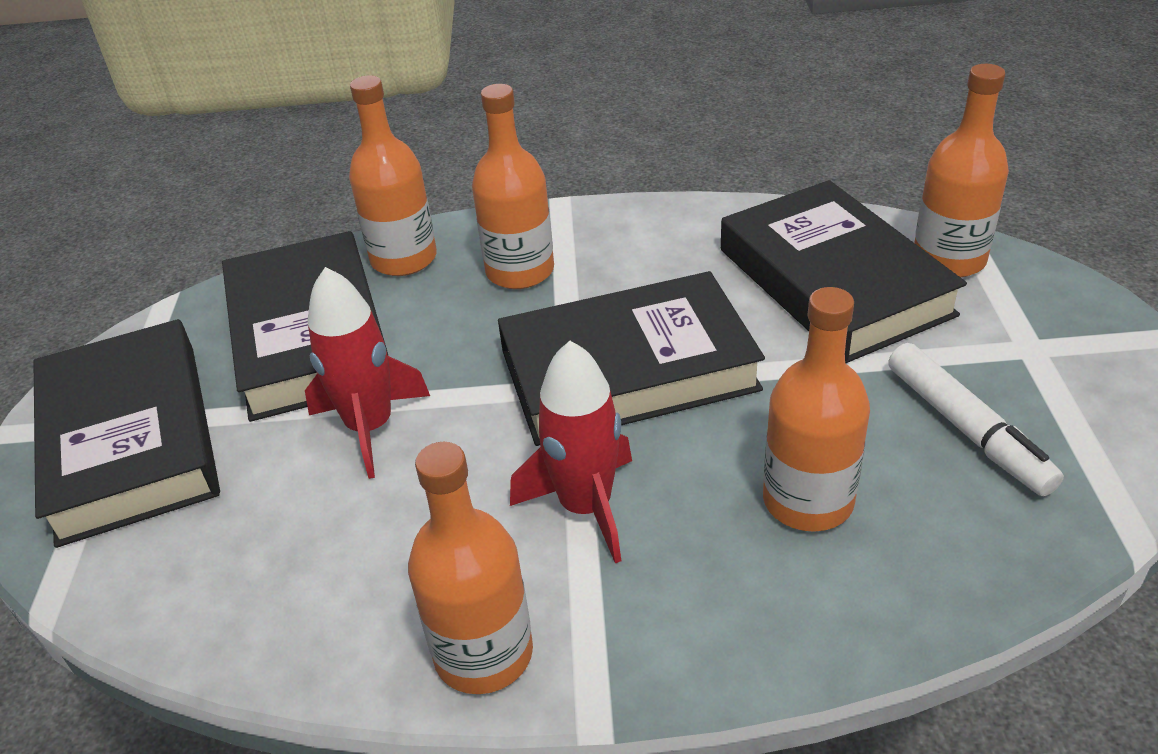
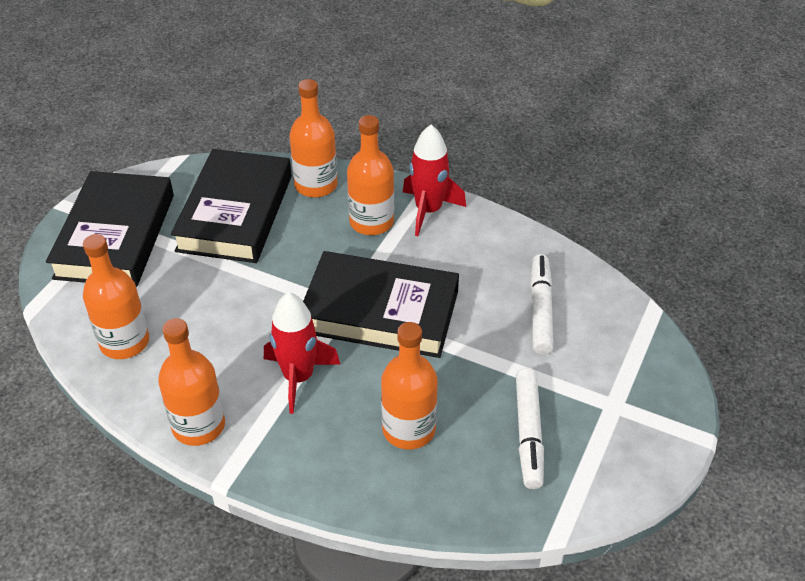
camera: 25 degrees right, 5 degrees up
red rocket [305,267,430,479] -> red rocket moved to [403,125,466,236]
black book [721,180,967,363] -> white marker [530,254,554,355]
orange bottle [914,64,1009,277] -> orange bottle moved to [83,234,149,359]

